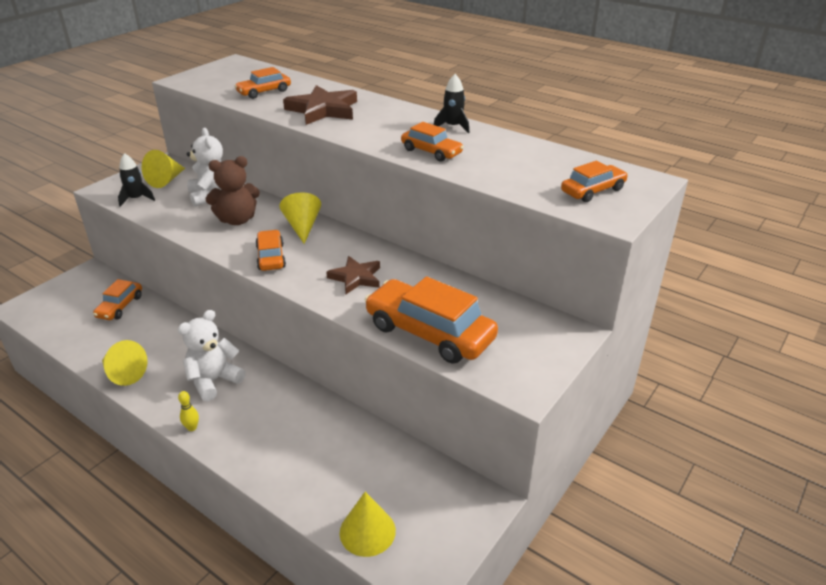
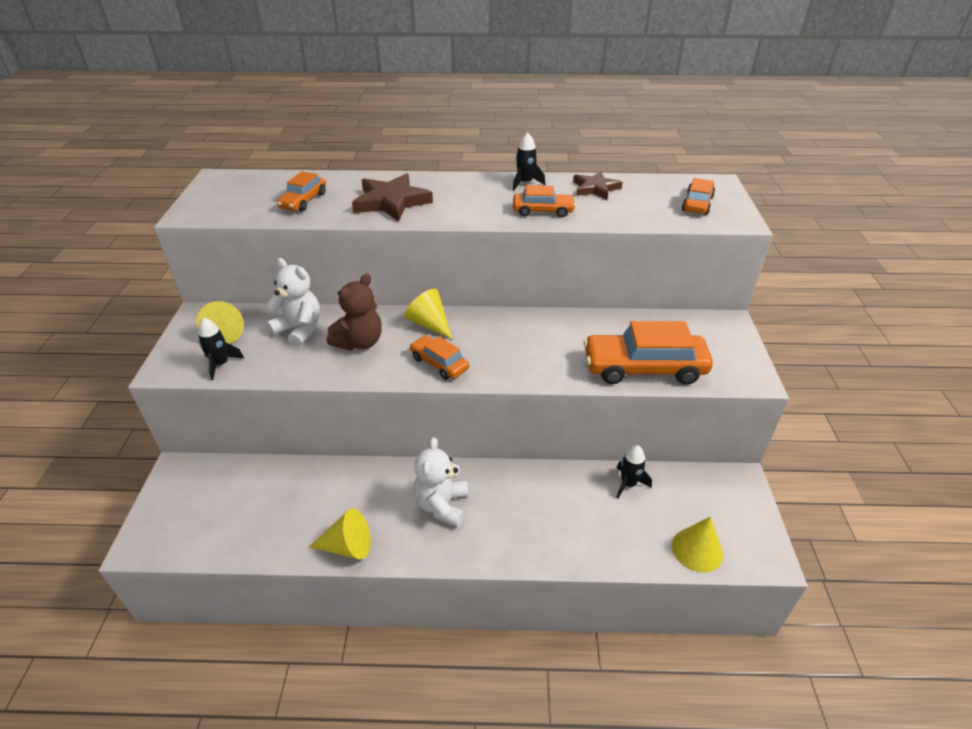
camera: 35 degrees left, 5 degrees up
orange car [93,279,142,320] -> none
yellow bowling pin [178,391,199,431] -> none
brown star [326,256,380,294] -> brown star moved to [573,171,623,200]
none -> black rocket [616,445,652,499]

